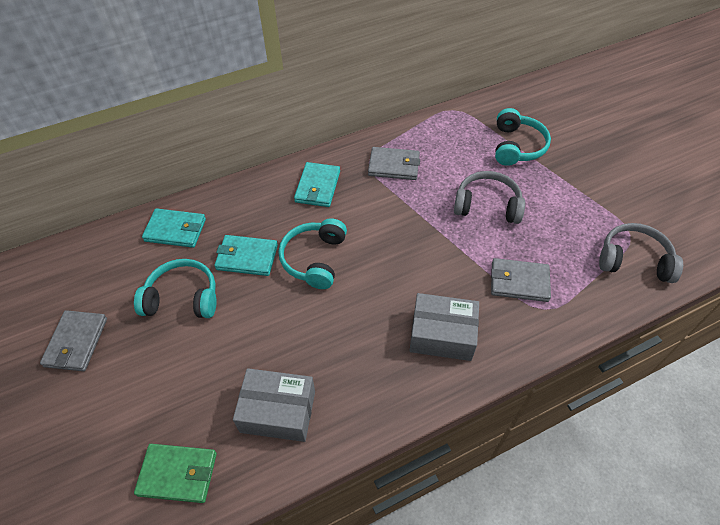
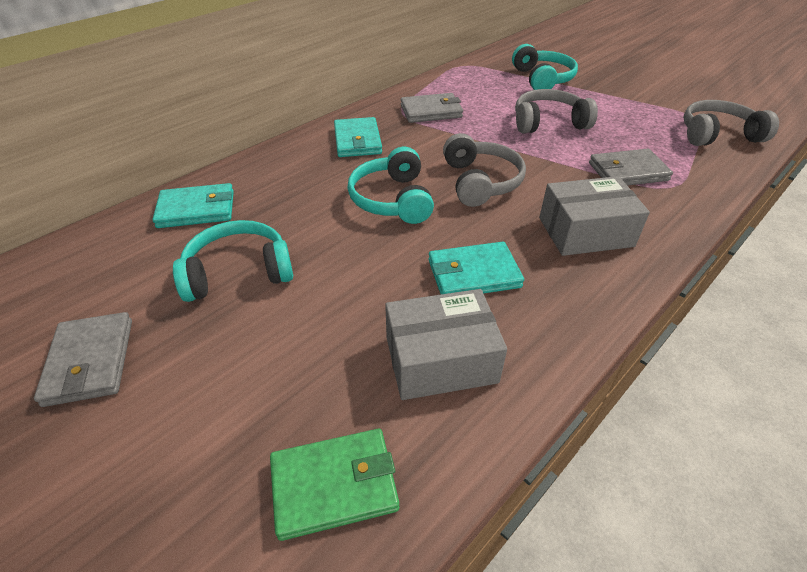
camera: 20 degrees left, 10 degrees down
turquoise wallet [214,235,278,276] -> turquoise wallet moved to [428,242,524,294]
none -> grey headphones [443,133,526,207]

